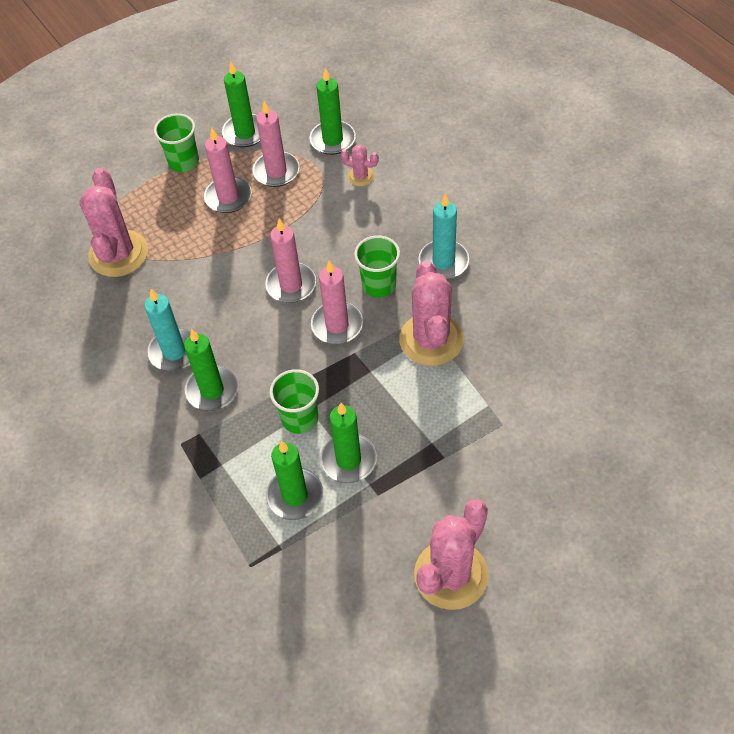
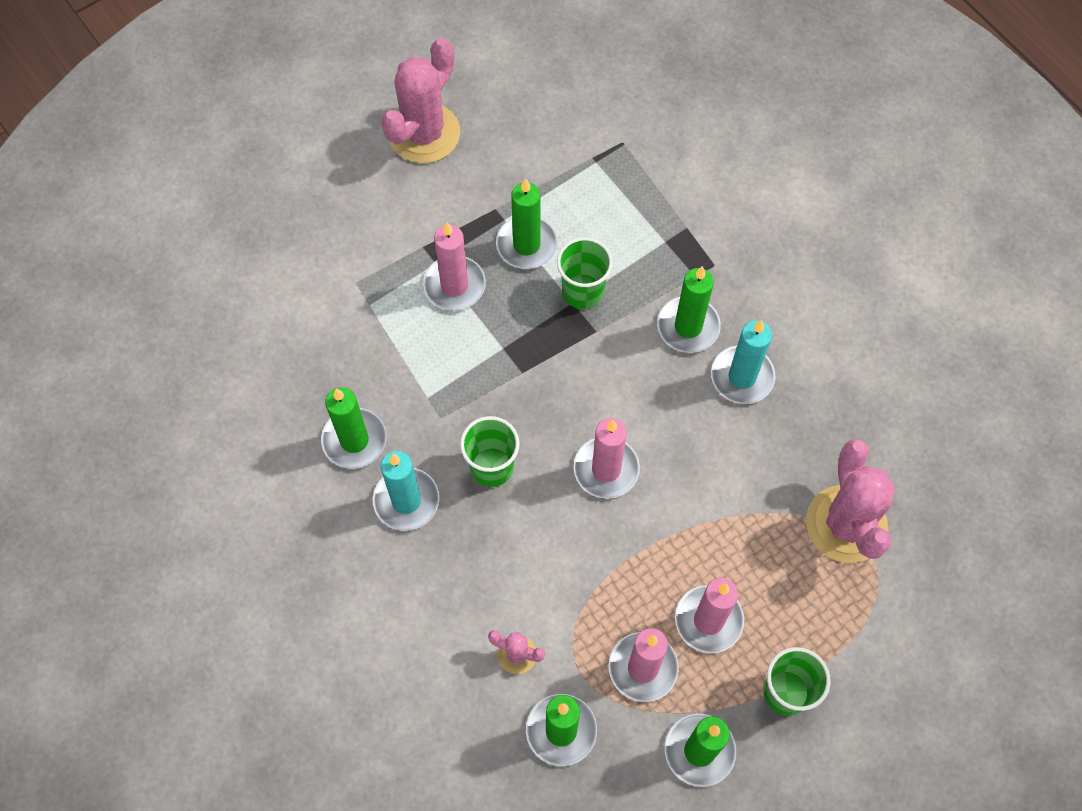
camera: 175 degrees right, 10 degrees up
green candle [266,441,323,520] -> green candle moved to [321,387,387,469]
pink candle [311,260,363,344] -> pink candle moved to [423,222,486,311]
pink cactus [399,260,464,366] -> none

